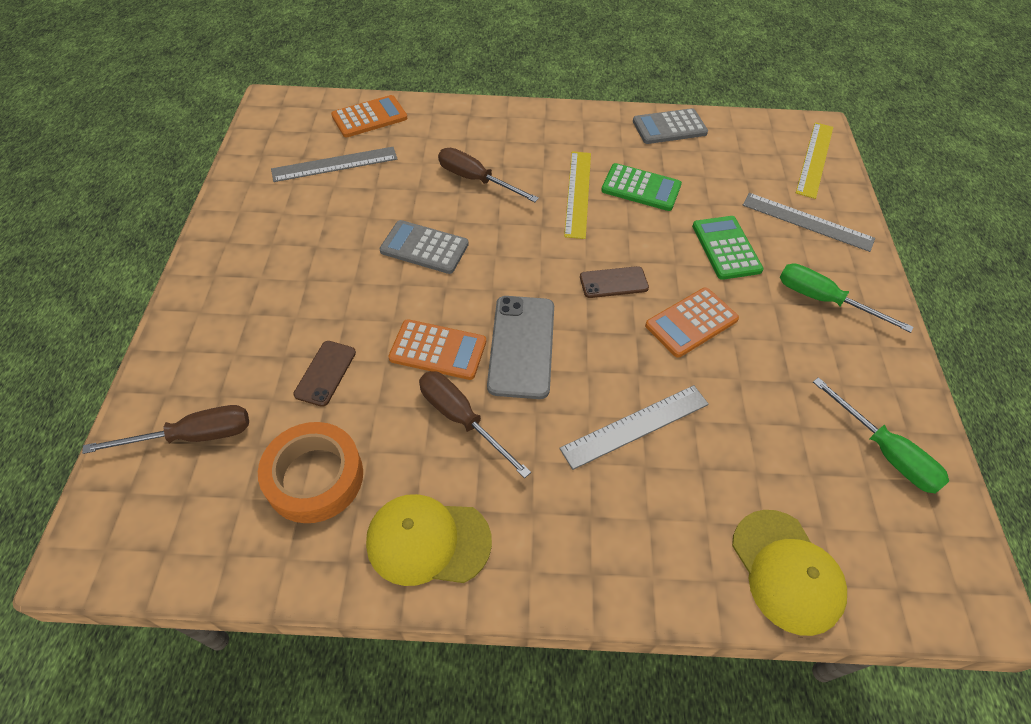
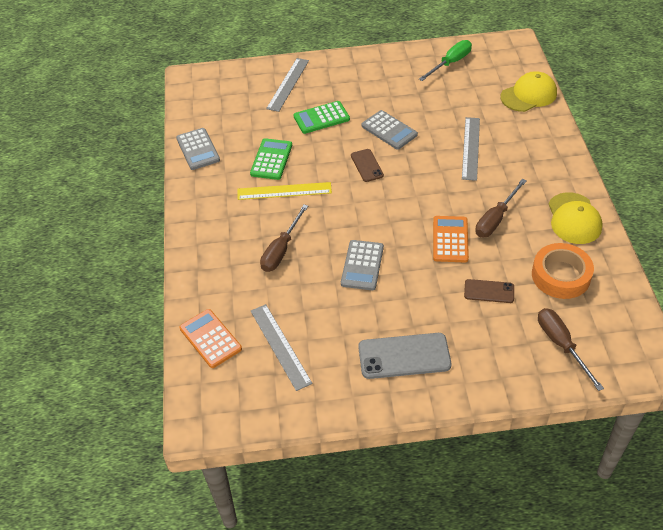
camera: 95 degrees left, 5 degrees down
grey phone [487,296,554,399] -> grey phone moved to [358,333,451,379]
grey ruler [559,385,709,470] -> grey ruler turned 45 degrees clockwise [462,117,480,181]
orange calculator [645,287,739,358] -> grey calculator [361,110,418,150]
green screwdriver [780,264,913,333] -> none
yellow ruler [796,122,833,199] -> none

